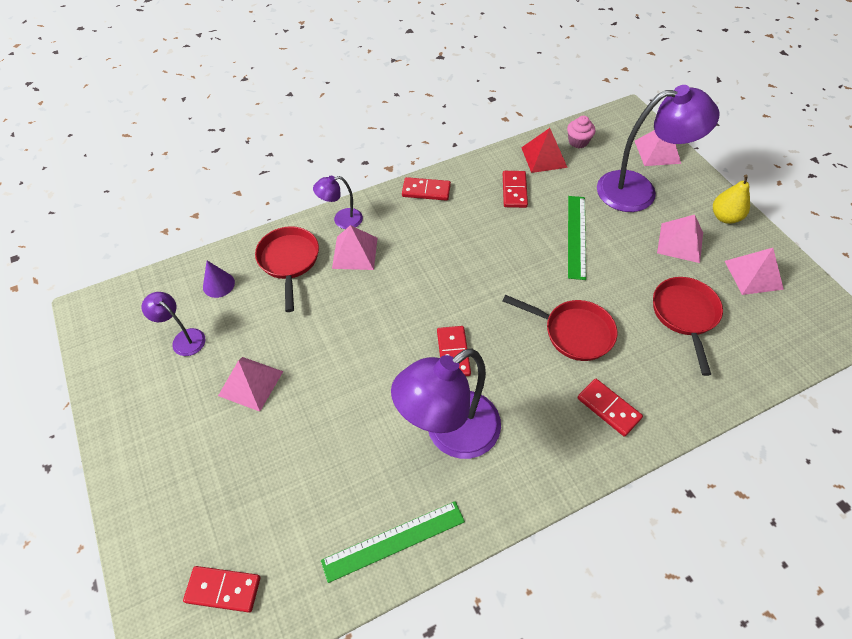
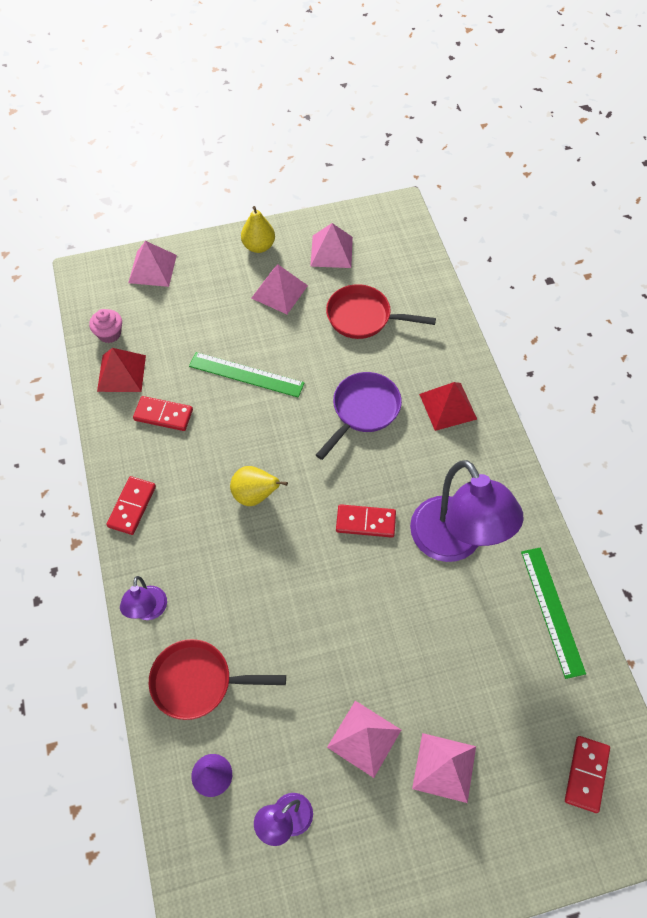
camera: 80 degrees left, 5 degrees up
pink pyramid [332,225,378,270] -> pink pyramid moved to [412,733,476,803]
red pan [503,295,617,361] -> purple pan [316,372,402,460]
red domino [577,379,643,437] -> red pyramid [419,382,477,431]
purple lamp [597,85,719,212] -> none
none -> yellow pear [230,466,288,506]

